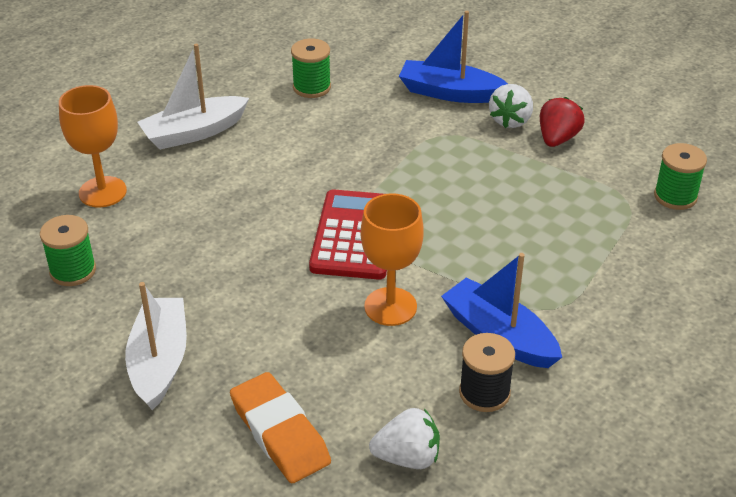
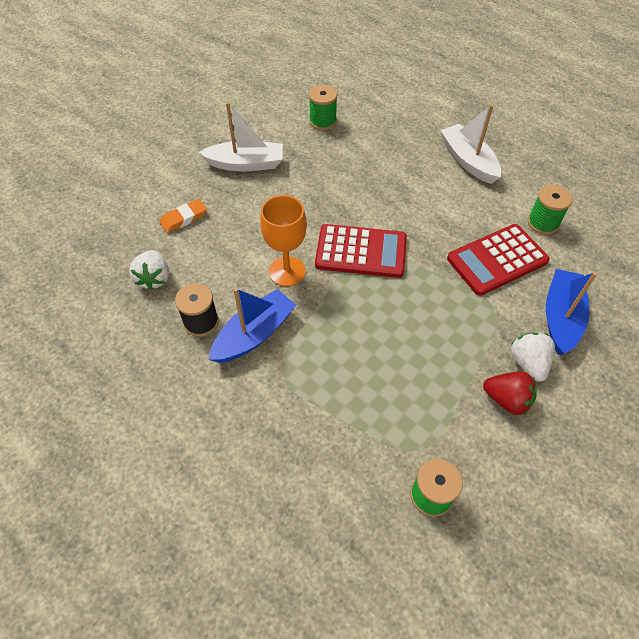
camera: 90 degrees right, 15 degrees up
orange goblet [59,85,127,208] -> none
orange eraser [230,372,331,483] -> orange eraser [160,199,207,233], size x0.64
white strawberry [489,84,533,128] -> white strawberry turned 60 degrees clockwise [511,333,555,382]
none -> red calculator [447,224,550,296]

